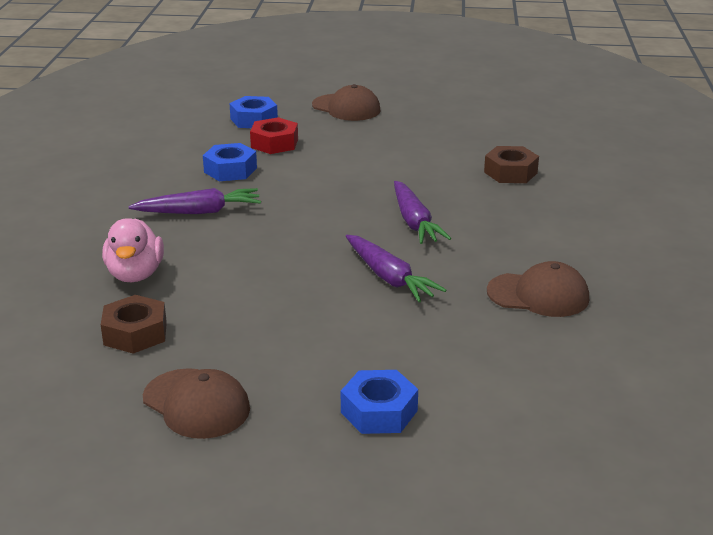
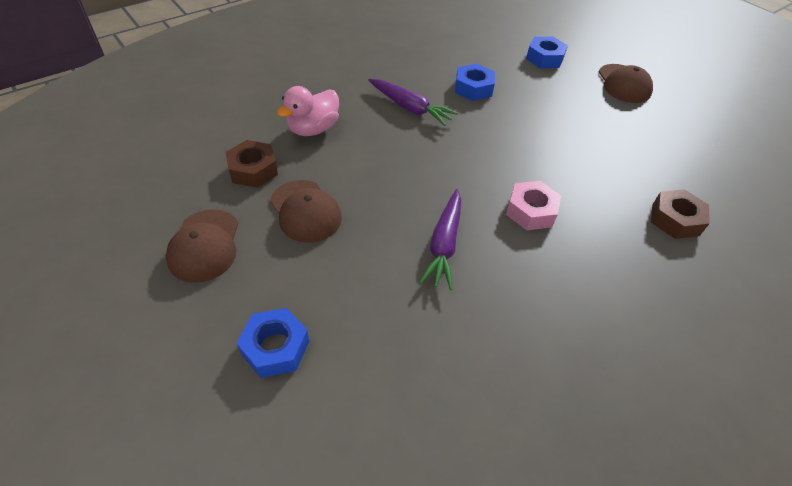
camera: 45 degrees right, 20 degrees up
red nut [250,117,298,154] -> none
purple carrot [394,181,452,244] -> pink nut [506,181,561,230]
brown cap [487,261,589,317] -> brown cap moved to [270,180,342,243]

